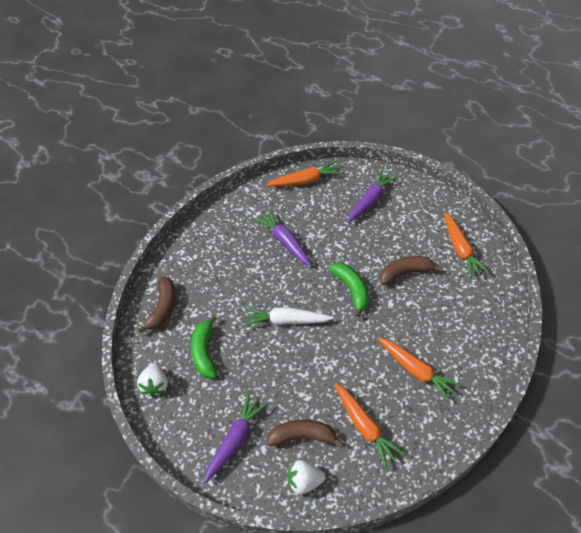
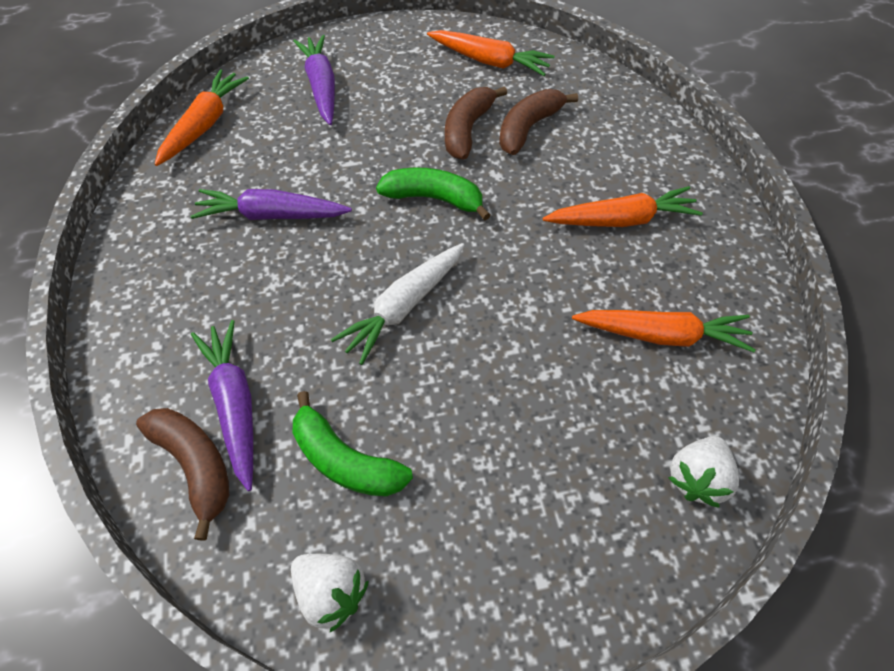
camera: 50 degrees left, 5 degrees up
purple carrot [204,393,268,482] -> purple carrot moved to [191,320,253,491]
brown banana [267,419,344,449] -> brown banana moved to [499,89,578,155]

